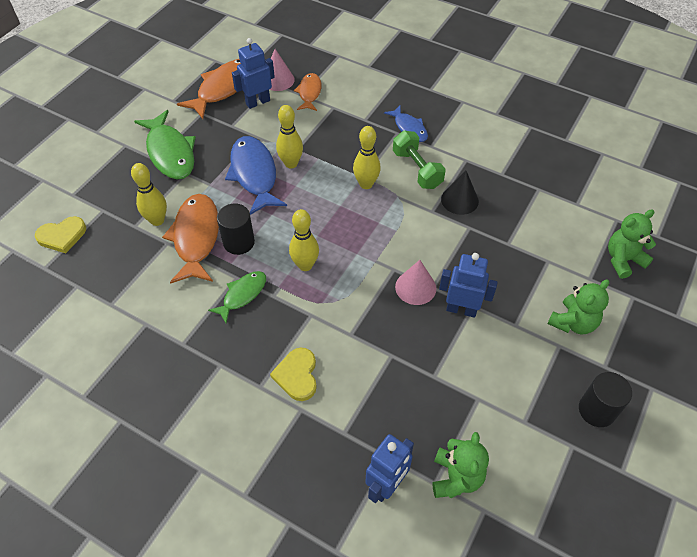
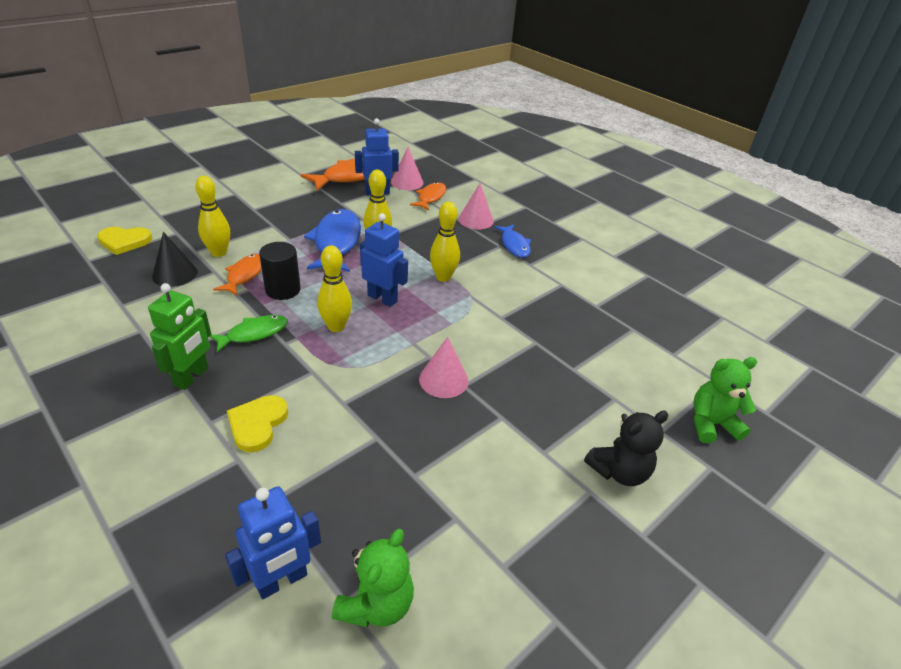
camera: 15 degrees right, 15 degrees down
green fish [134,110,196,179] -> none
orange fish [162,194,219,284] -> orange fish [213,254,262,296], size x0.58
green dumbbell [393,131,446,189] -> none
blue robot [439,253,498,318] -> blue robot moved to [360,213,408,307]
black cone [441,170,479,215] -> black cone moved to [152,232,198,287]
green teddy bear [548,279,609,334] -> black teddy bear [584,411,668,486]
black cylinder [579,372,632,427] -> none
none -> green robot [148,283,211,390]
none -> pink cone [459,183,494,229]

